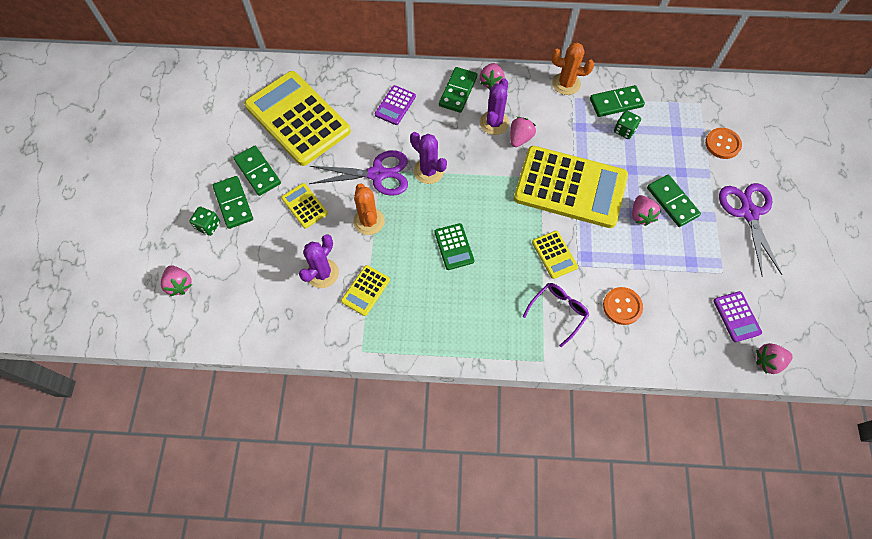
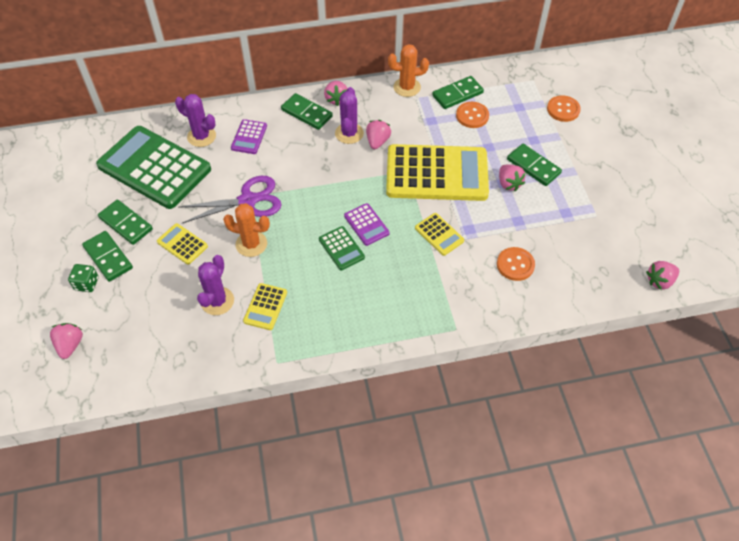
camera: 15 degrees left, 10 degrees down
pink strawberry [161,265,192,296] -> pink strawberry turned 135 degrees counterclockwise [50,323,83,359]
yellow calculator [244,71,351,166] -> green calculator [96,126,211,209]
orange cactus [353,184,385,235] -> orange cactus turned 45 degrees counterclockwise [223,203,270,257]
purple cactus [410,132,447,184] -> purple cactus moved to [175,94,216,147]
green domino [439,67,477,113] -> green domino turned 60 degrees counterclockwise [281,93,333,130]
purple glasses [523,283,589,347] -> none
green dice [614,110,641,139] -> orange button [456,102,489,128]
purple calculator [713,291,762,342] -> purple calculator moved to [344,203,390,246]
purple scissors [719,183,782,277] -> none

